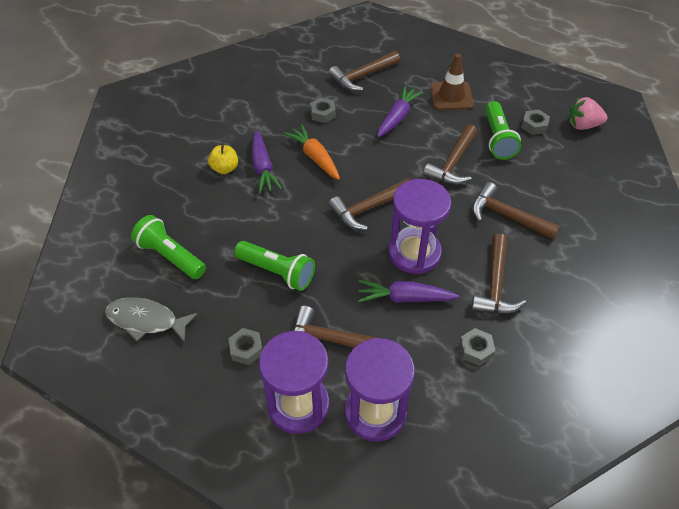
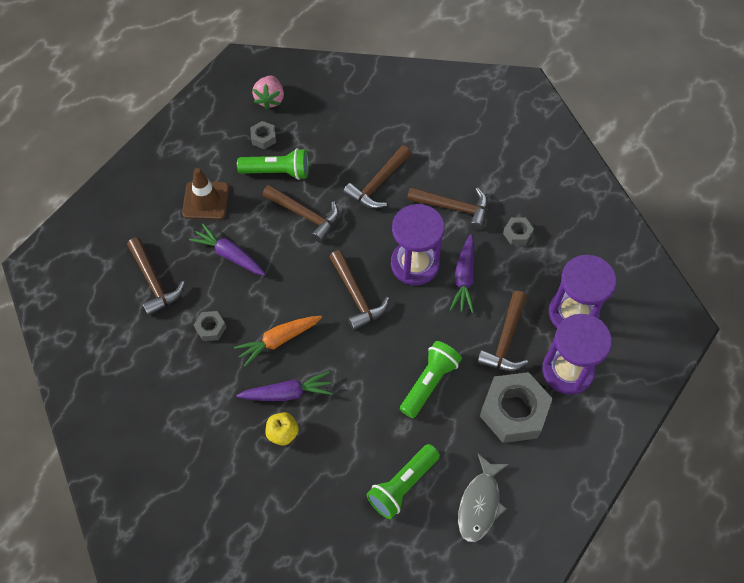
camera: 85 degrees left, 10 degrees up
grey nut [228,328,262,365] -> grey nut [480,372,553,443], size x2.16

